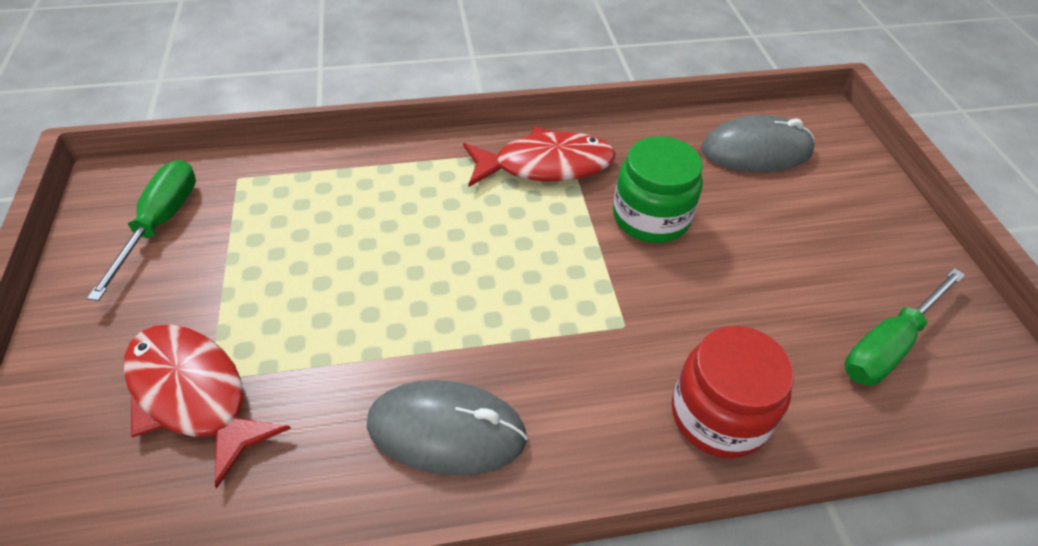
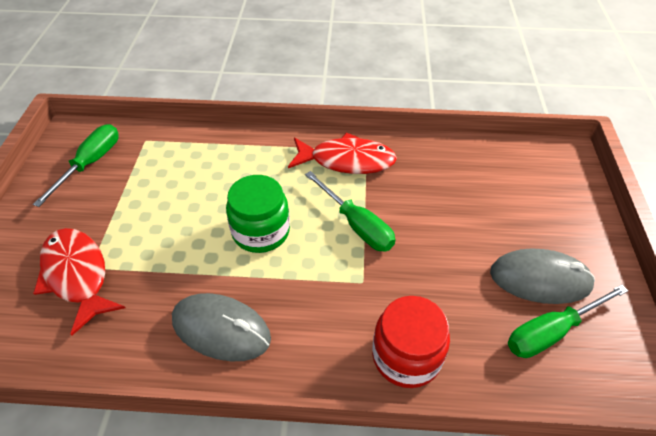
camera: 15 degrees right, 0 degrees up
green jar [613,136,703,243] -> green jar moved to [226,175,290,253]
grey mouse [701,115,815,172] -> grey mouse moved to [490,248,595,304]
none -> green screwdriver [305,171,395,251]

